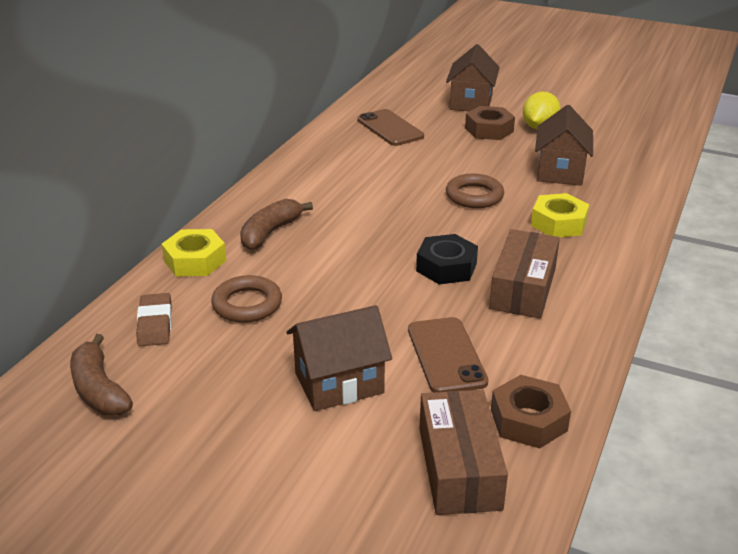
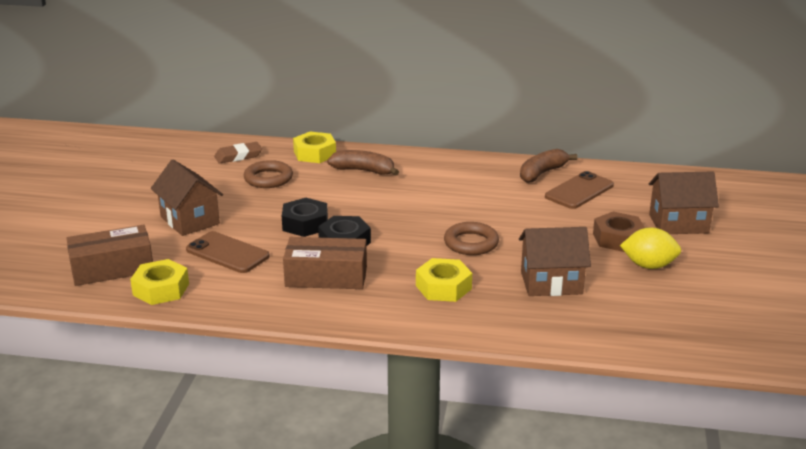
camera: 75 degrees right, 5 degrees down
brown banana [70,334,133,415] -> brown banana moved to [520,149,578,183]
brown phone [408,317,488,392] -> brown phone turned 60 degrees clockwise [186,231,270,273]
brown nut [491,375,571,449] -> yellow nut [130,259,189,305]
none -> black nut [282,198,328,237]

